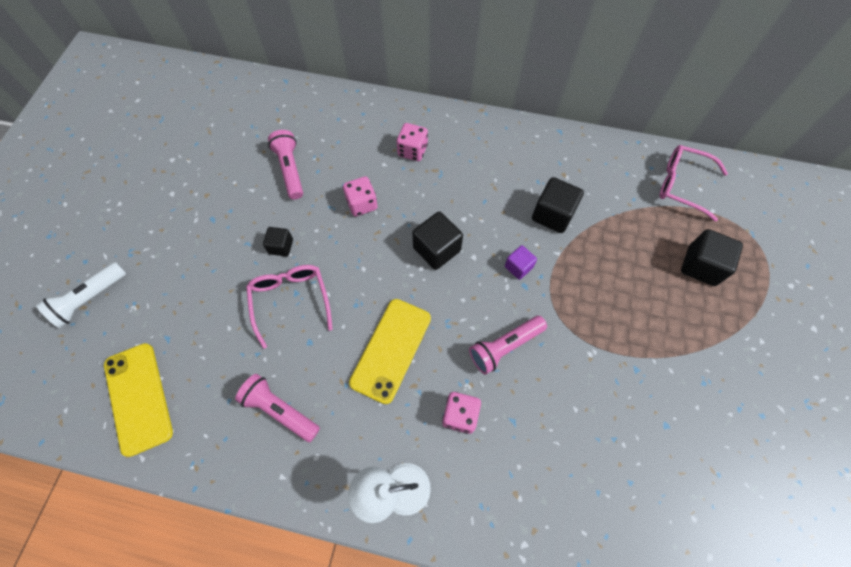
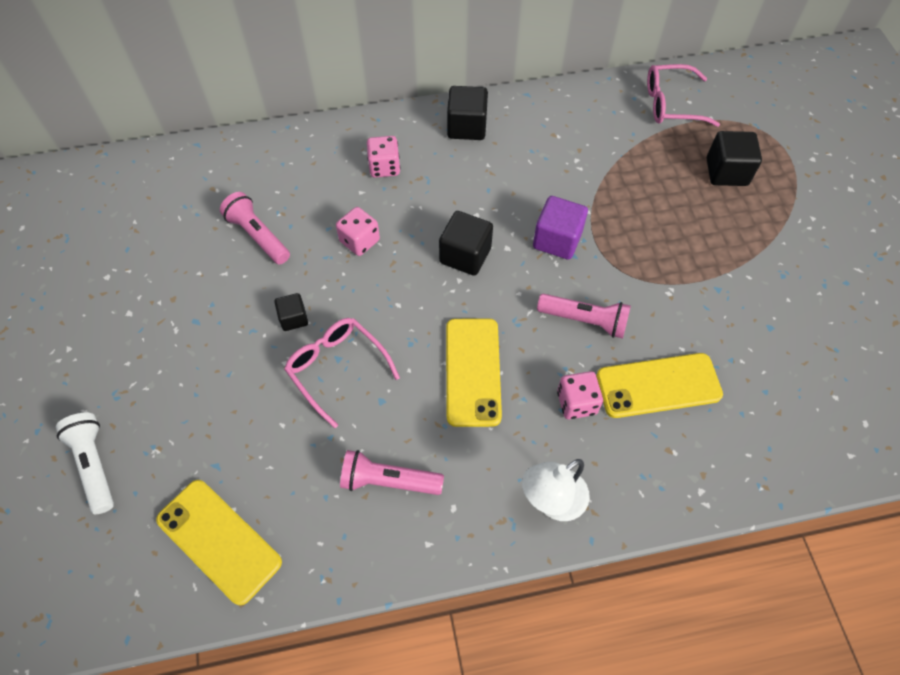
camera: 25 degrees left, 5 degrees down
white flashlight [36,262,126,328] -> white flashlight turned 135 degrees clockwise [56,413,114,514]
pink flashlight [469,316,547,374] -> pink flashlight turned 105 degrees counterclockwise [537,294,631,339]
purple cube [505,245,537,280] -> purple cube [533,196,588,260], size x1.69
black cube [532,177,584,233] -> black cube moved to [447,86,488,140]
none -> yellow phone [596,353,723,418]

